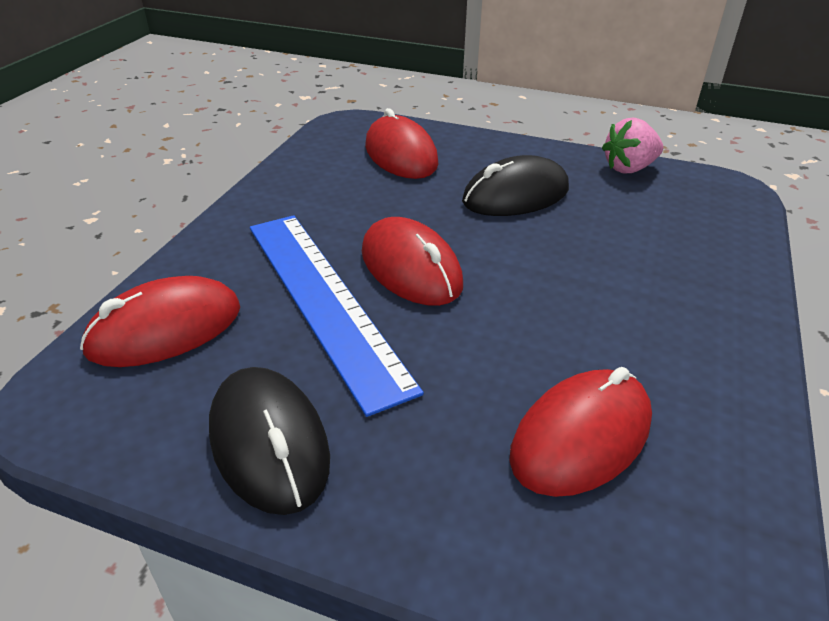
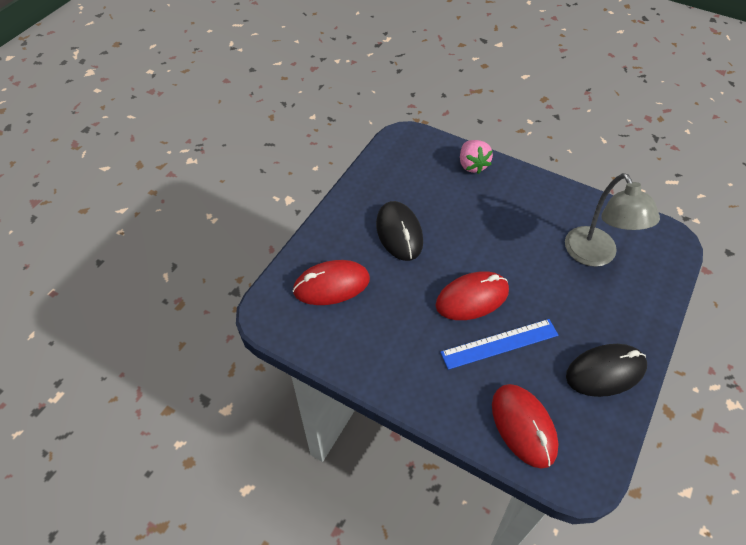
camera: 80 degrees left, 15 degrees up
blue ruler [250,215,424,417] -> blue ruler [440,319,558,370], size x0.66
red mouse [509,367,652,497] -> grey lamp [565,173,660,267]
pink strawberry [602,118,663,173] -> pink strawberry moved to [460,140,493,174]

